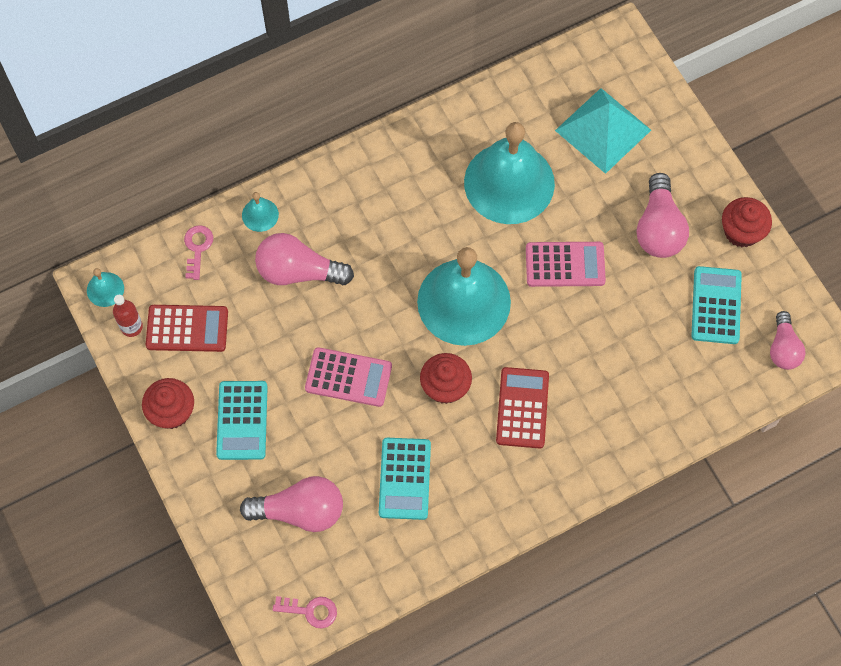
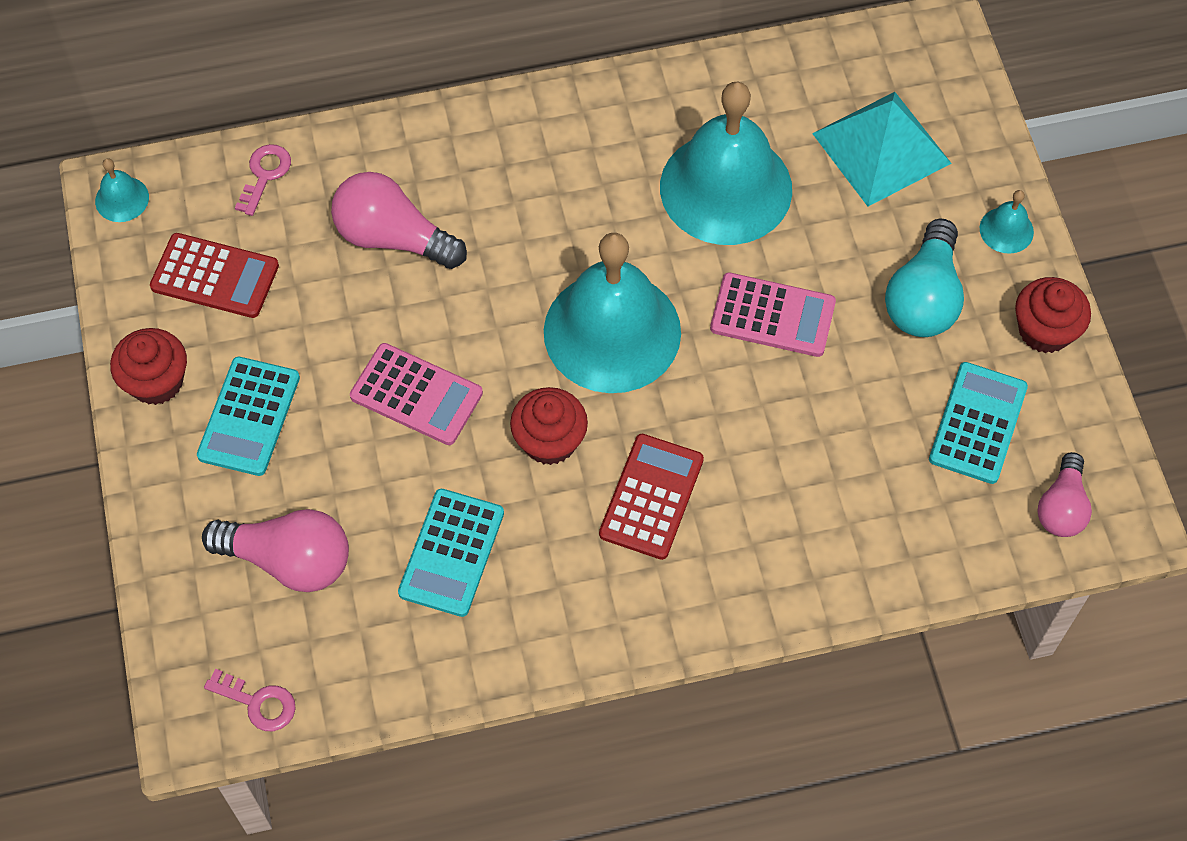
camera: 15 degrees right, 5 degrees down
red bottle [113,295,143,337] -> none
turquoise bell [242,192,279,232] -> turquoise bell moved to [980,190,1034,253]
pink light bulb [637,173,689,258] -> turquoise light bulb [885,219,964,337]

